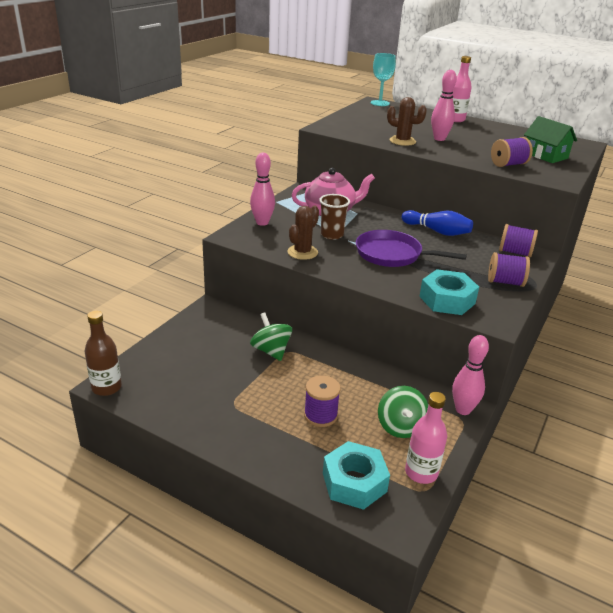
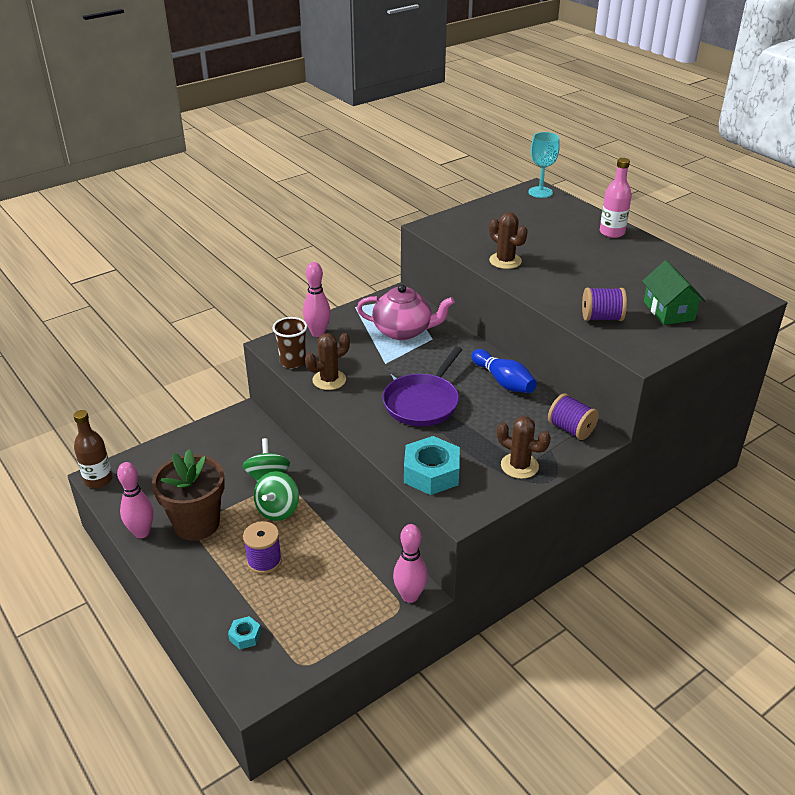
camera: 25 degrees right, 5 degrees up
brown cup [319,194,350,240] -> brown cup moved to [272,317,307,369]
turquoise nut [323,441,390,510] -> turquoise nut [228,616,261,649], size x0.49
purple pan [356,230,467,267] -> purple pan turned 105 degrees counterclockwise [382,347,462,426]
green spinning top [378,386,428,438] -> green spinning top moved to [254,471,299,521]
pink bottle [405,392,447,484] -> none
pink bowling pin [431,70,457,141] -> pink bowling pin moved to [117,462,154,538]
purple spool [488,252,530,287] -> brown cactus [497,416,551,479]
none -> brown flower pot [152,449,225,541]

